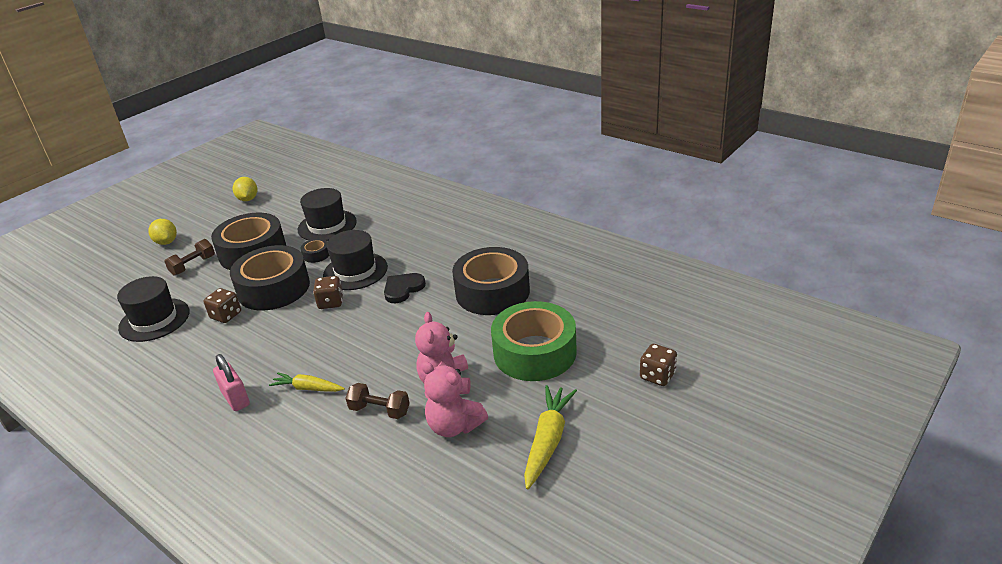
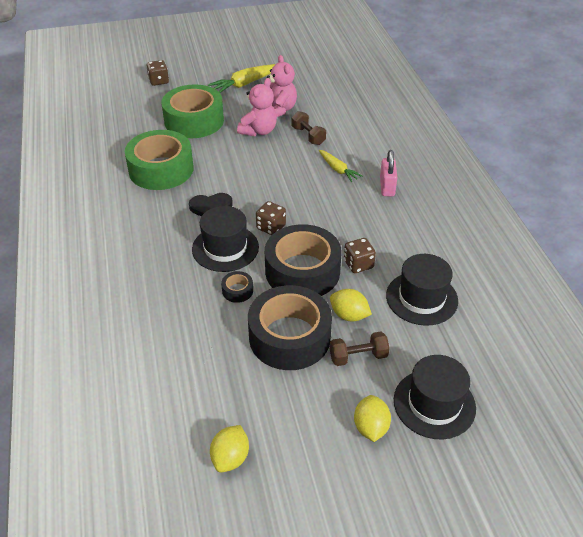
camera: 145 degrees left, 10 degrees up
black hat [298,188,357,241] -> black hat moved to [394,355,476,440]
black tape [452,247,530,315] -> green tape [125,130,194,190]
none -> yellow lemon [330,289,372,321]

